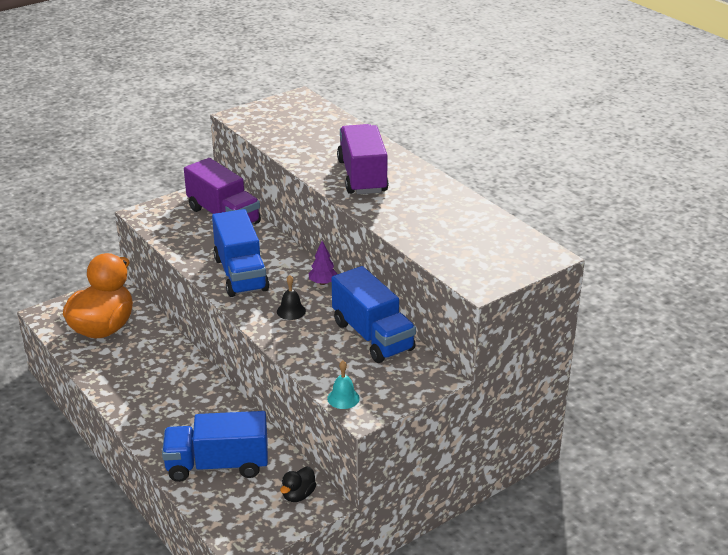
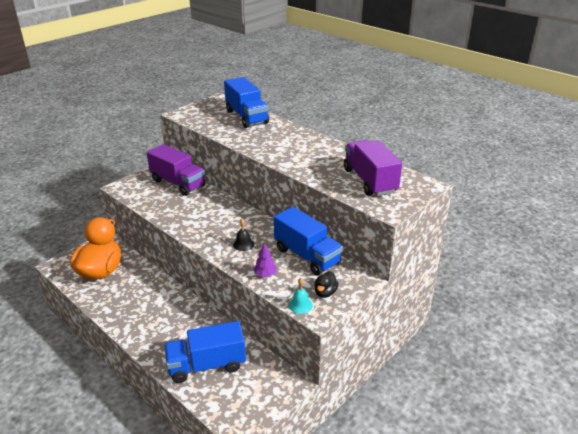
camera: 10 degrees left, 0 degrees up
blue truck [212,209,269,297] -> blue truck moved to [224,77,269,128]
black duck [280,467,316,502] -> black duck moved to [314,271,339,298]
purple tree [309,241,337,285] -> purple tree moved to [253,243,277,277]
purple truck [337,124,389,194] -> purple truck moved to [344,140,402,196]

